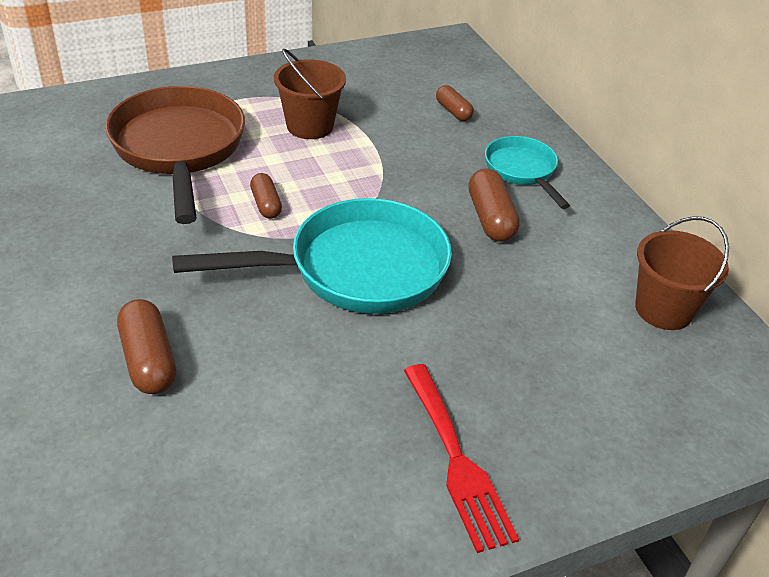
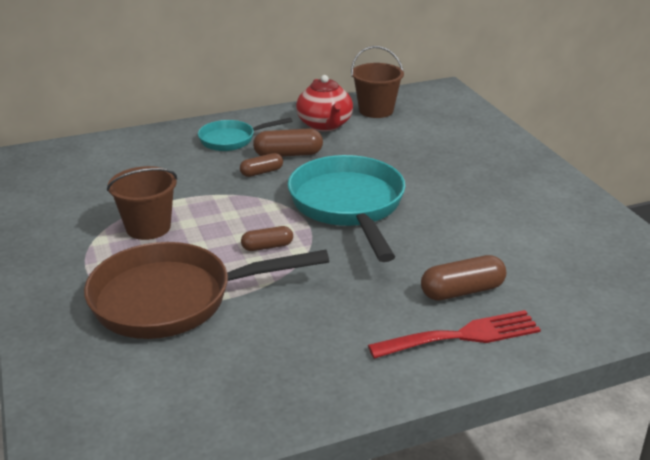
camera: 85 degrees left, 10 degrees down
red fork [404,364,519,553] -> red fork moved to [368,310,541,359]
brown capsule [436,85,474,121] -> brown capsule moved to [240,153,283,177]
none -> red teapot [296,75,353,131]

